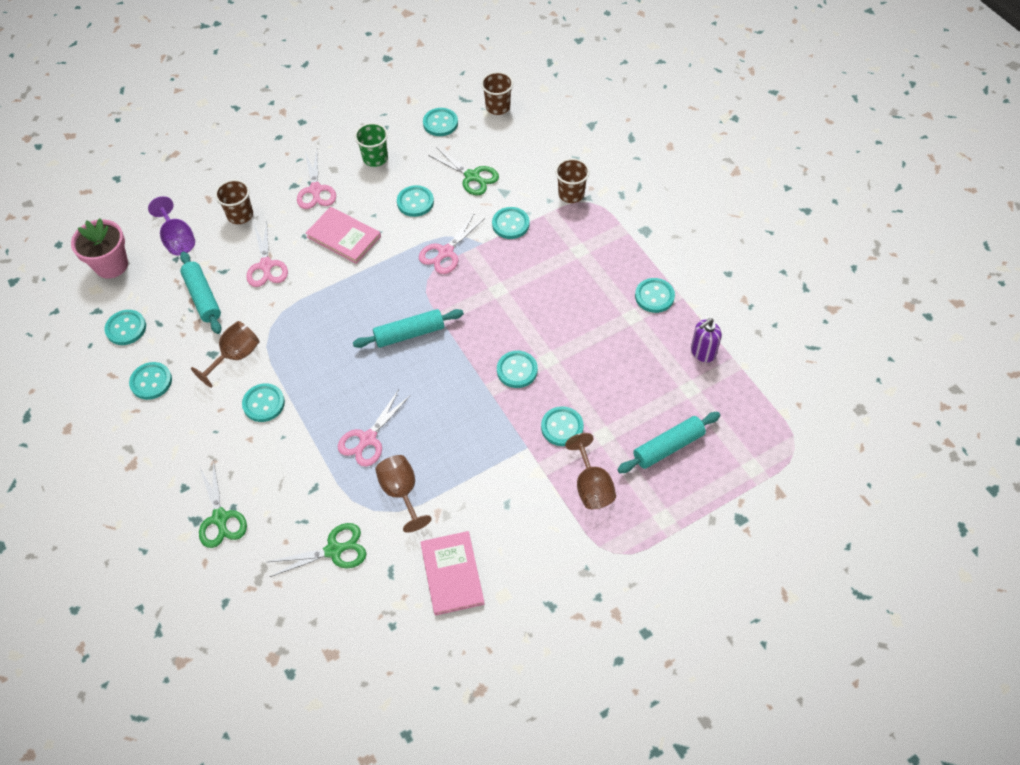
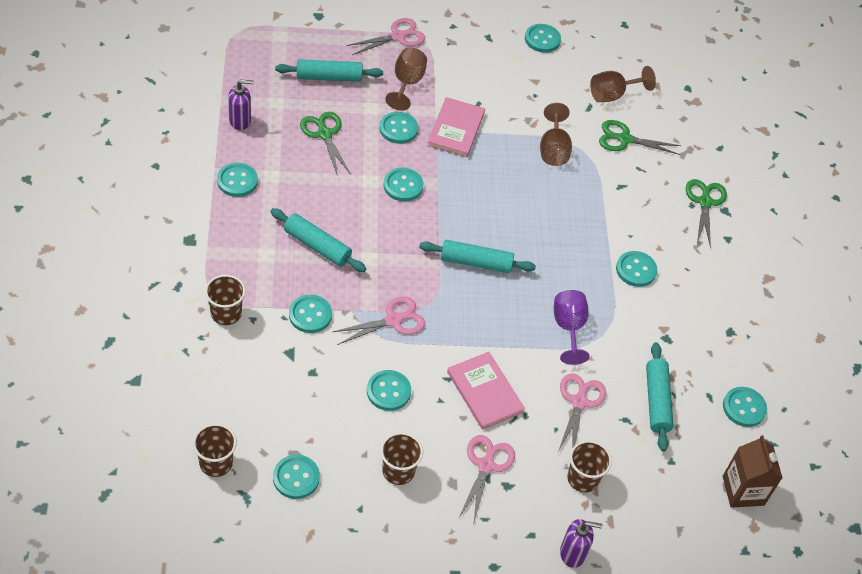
camera: 160 degrees left, 5 degrees down
pink flower pot [71,218,128,279] -> brown carton [723,435,782,508]
turquoise button [129,362,172,400] -> turquoise button moved to [525,24,561,53]
purple goblet [148,196,195,255] -> purple goblet moved to [554,290,590,365]
brown goblet [191,321,260,388] -> brown goblet moved to [590,66,656,102]
pink scissors [338,389,411,467] -> pink scissors moved to [347,18,425,55]
green cup [355,123,388,167] -> brown cup [381,432,423,485]
pink book [420,531,485,616] -> pink book moved to [427,97,485,158]
green scissors [428,147,499,195] -> green scissors moved to [300,112,351,176]
none -> turquoise rolling pin [270,208,366,272]
none -> purple soap dispenser [560,519,602,568]

